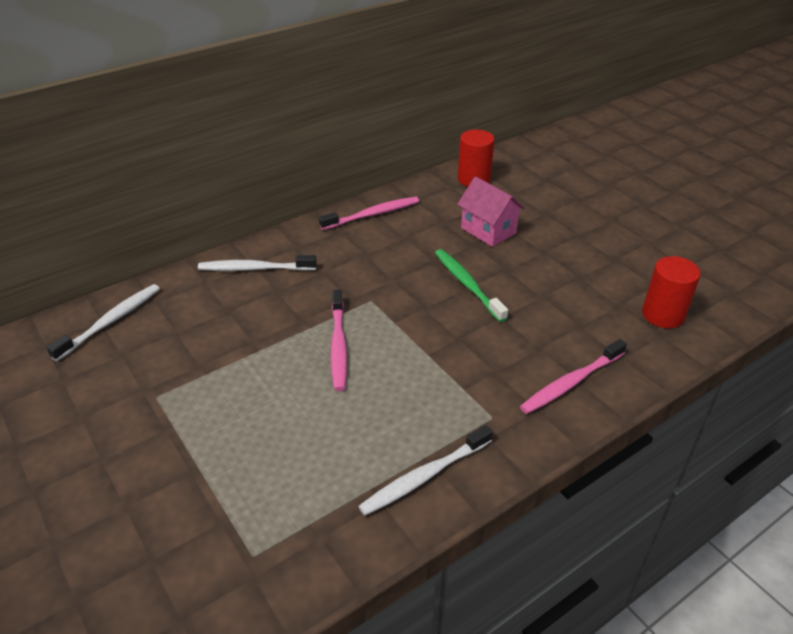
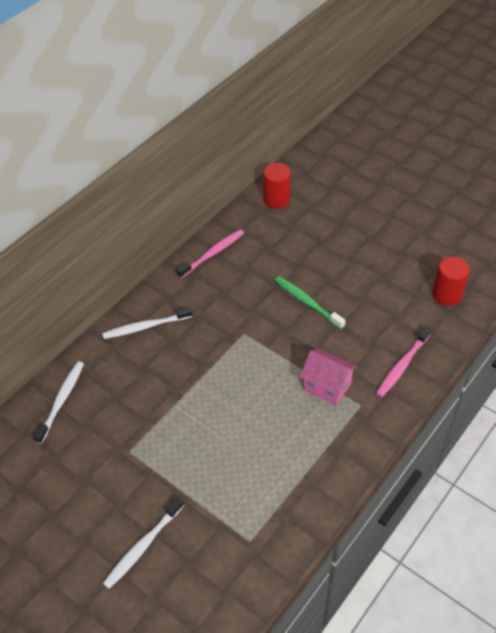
camera: 15 degrees left, 10 degrees up
pink toothbrush [330,289,347,391] -> none
white toothbrush [358,425,493,516] -> white toothbrush moved to [103,497,184,589]
pink house [457,176,525,247] -> pink house moved to [300,349,357,406]

